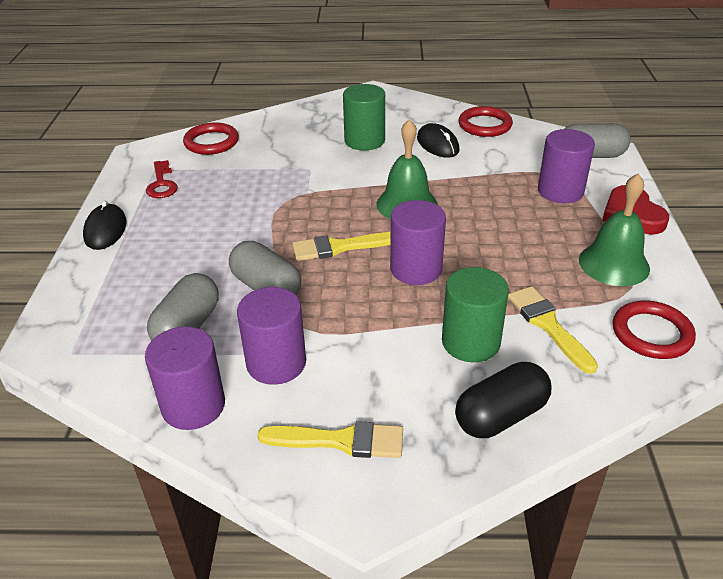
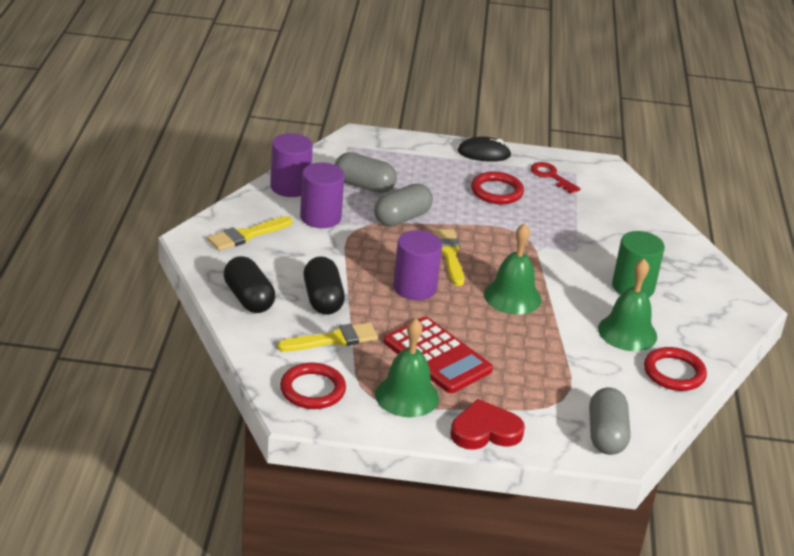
camera: 90 degrees right, 5 degrees down
red key [146,160,178,198] -> red key turned 60 degrees clockwise [531,162,581,194]
red ring [183,122,239,155] -> red ring moved to [471,171,524,204]
yellow brush [257,421,403,458] -> yellow brush turned 45 degrees clockwise [207,216,293,251]
black mouse [417,123,460,158] -> green bell [598,259,657,351]
green cylinder [442,267,509,362] -> black capsule [304,256,345,315]
purple cylinder [538,129,595,203] -> none
none -> red calculator [384,317,493,393]

